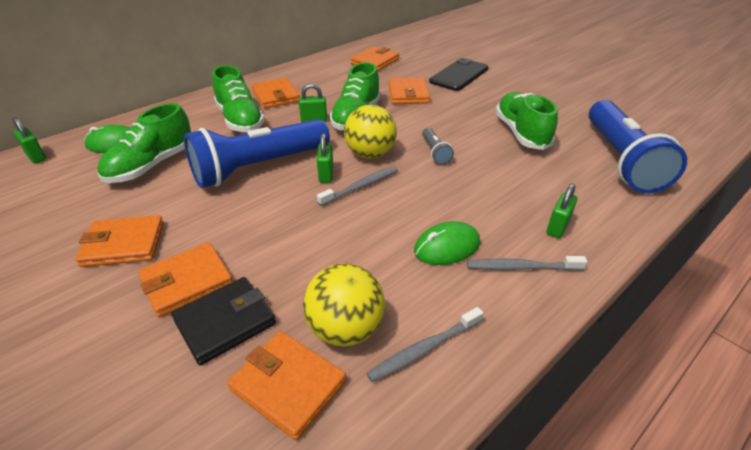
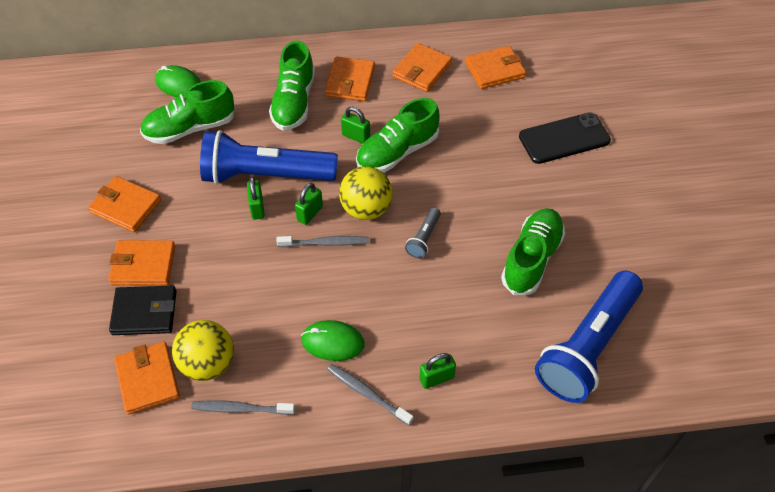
camera: 35 degrees right, 15 degrees up
green padlock [13,117,46,164] -> green padlock moved to [247,177,265,220]
orange wallet [389,78,430,104] -> orange wallet moved to [392,43,452,92]

